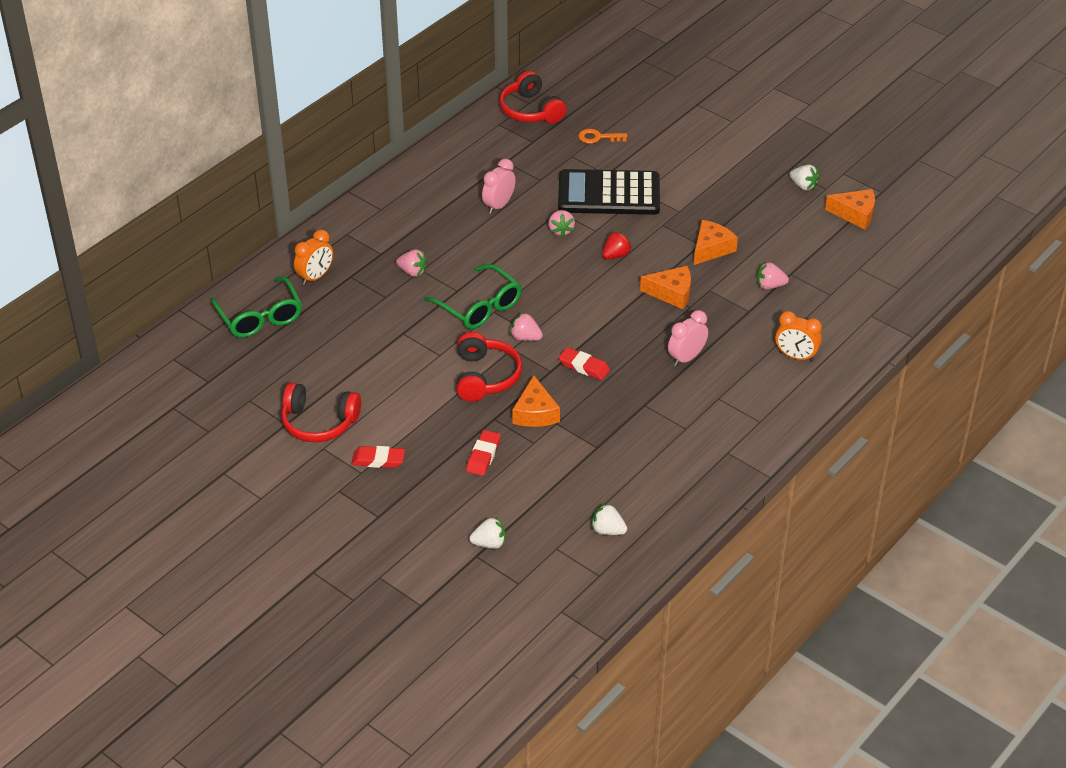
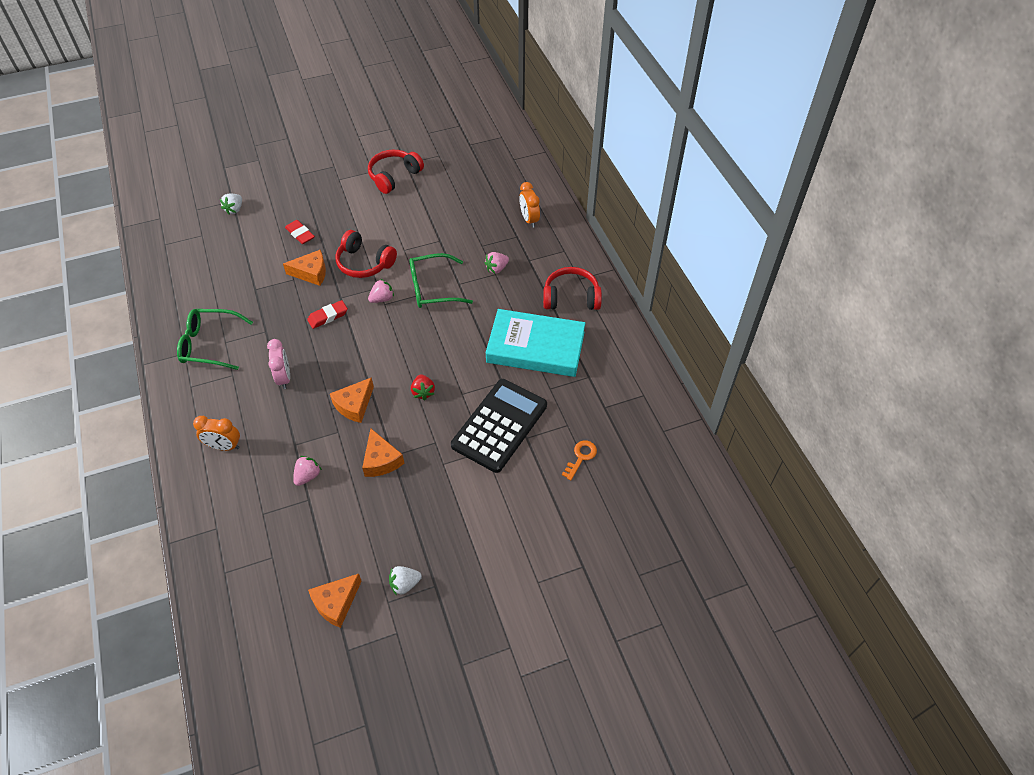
camera: 120 degrees right, 10 degrees up
green glasses [211,277,302,338] -> green glasses moved to [177,309,253,370]
red eraser [351,446,405,468] -> none
pink clock [482,159,516,214] -> turquoise book [486,309,585,377]
red headphones [499,71,567,124] -> red headphones moved to [543,267,602,310]
orange cheese [512,375,560,427] -> orange cheese turned 150 degrees clockwise [283,250,326,286]
pink strawberry [548,210,575,237] -> none
white strawberry [591,503,627,535] -> none
orange clock [775,311,822,362] -> orange clock turned 135 degrees counterclockwise [193,416,240,451]

